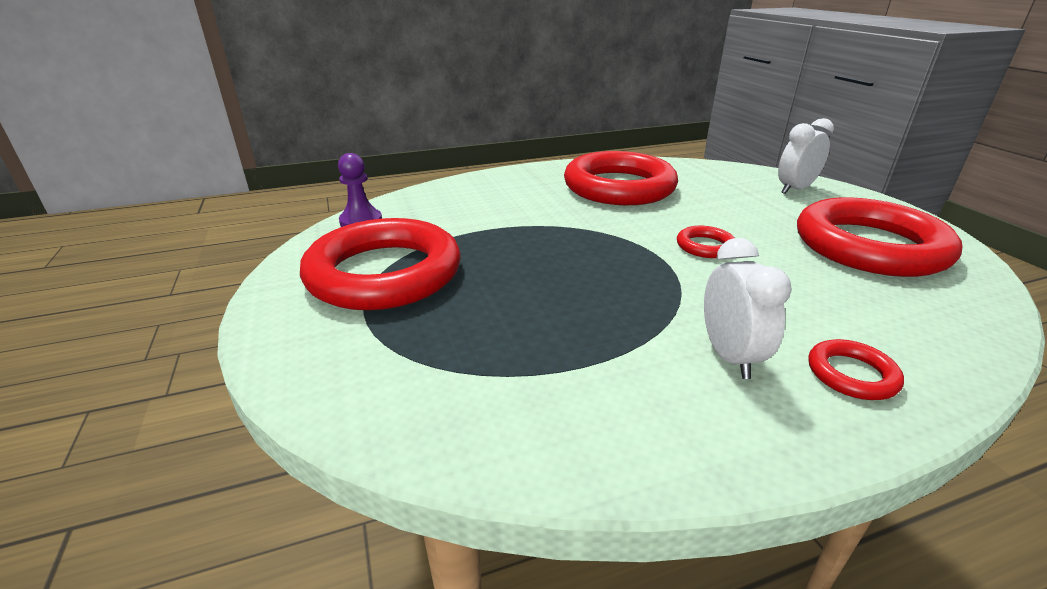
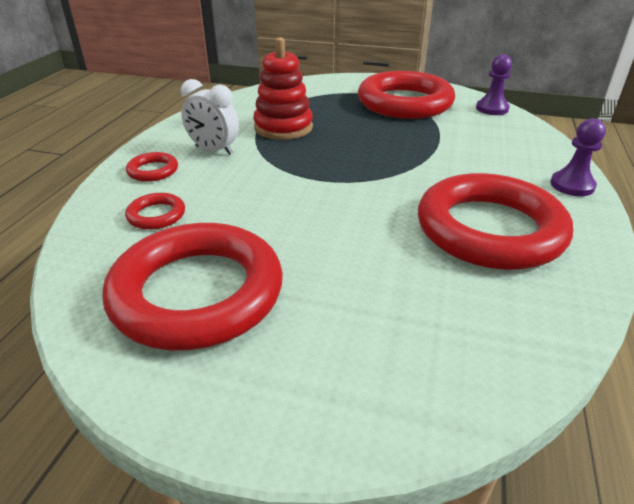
camera: 125 degrees right, 5 degrees up
red ring [677,226,734,258] -> red ring moved to [125,193,185,230]
white clock [778,118,834,194] -> none
none -> red stacking toy [253,37,313,140]
none -> purple pawn [550,118,606,196]

